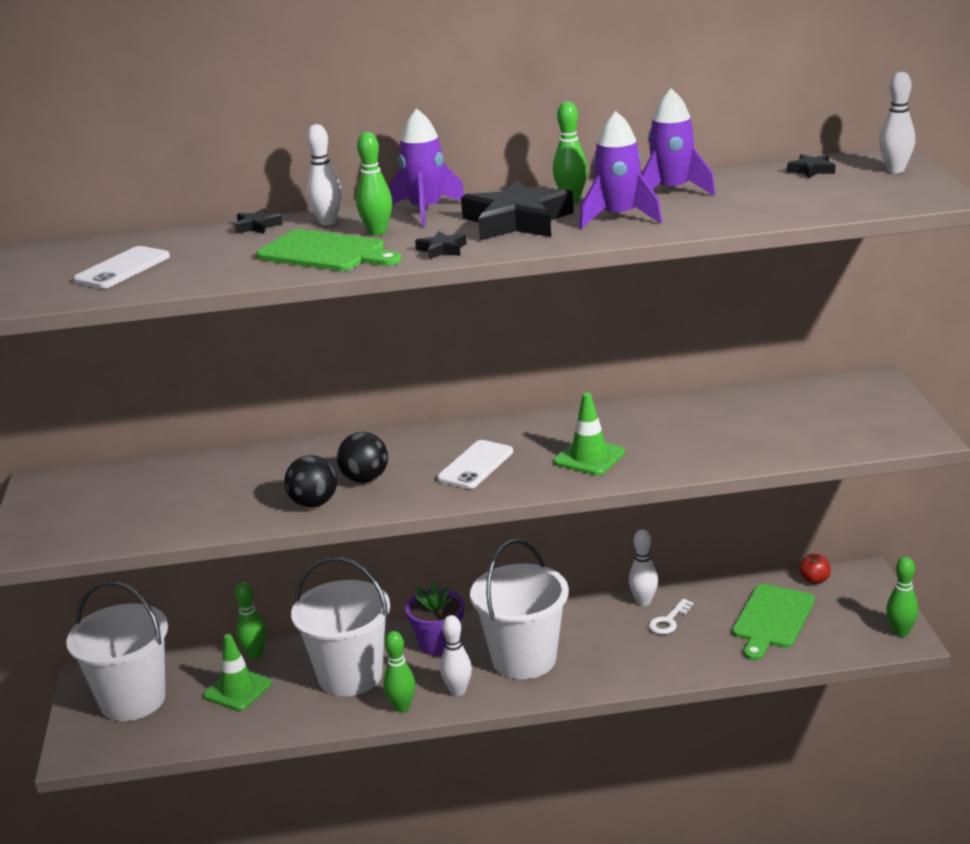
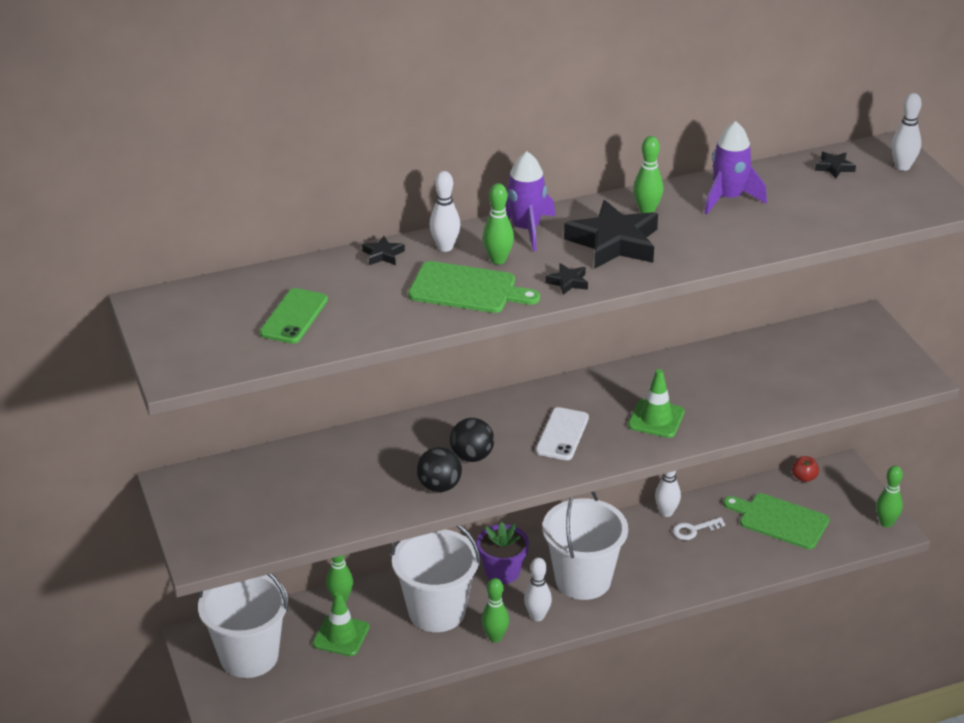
camera: 15 degrees left, 10 degrees up
white phone [73,246,170,289] -> green phone [260,288,328,344]
purple rocket [579,111,662,229] -> none
white key [648,599,693,634] -> white key turned 45 degrees clockwise [673,517,725,540]
green cutting board [732,584,815,660] -> green cutting board turned 105 degrees clockwise [723,493,829,549]

